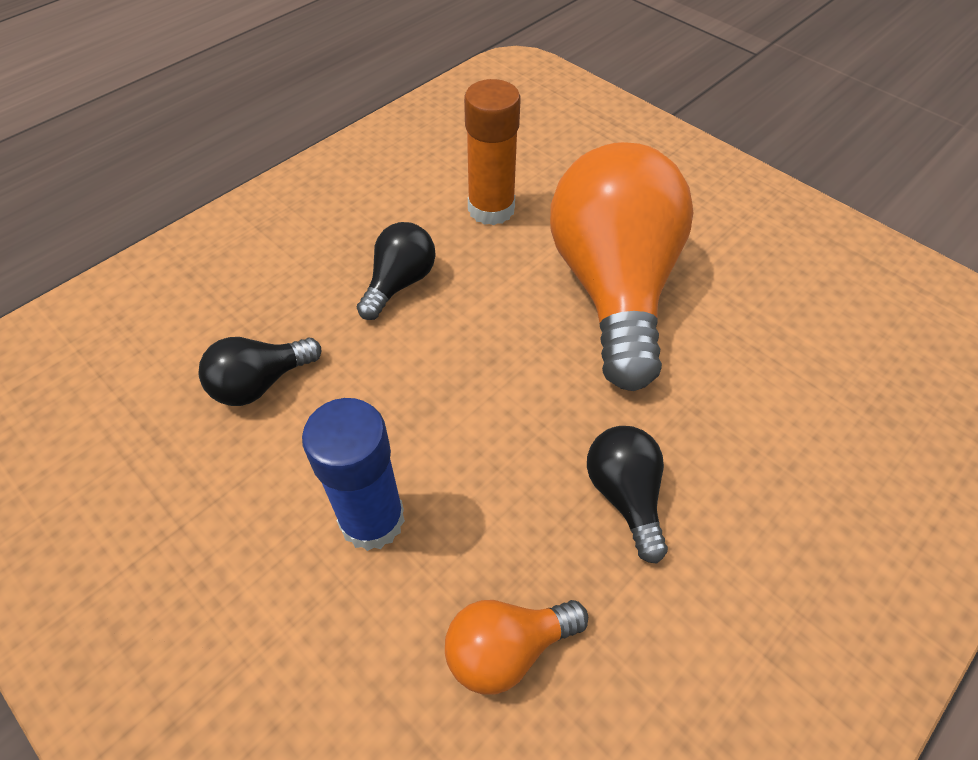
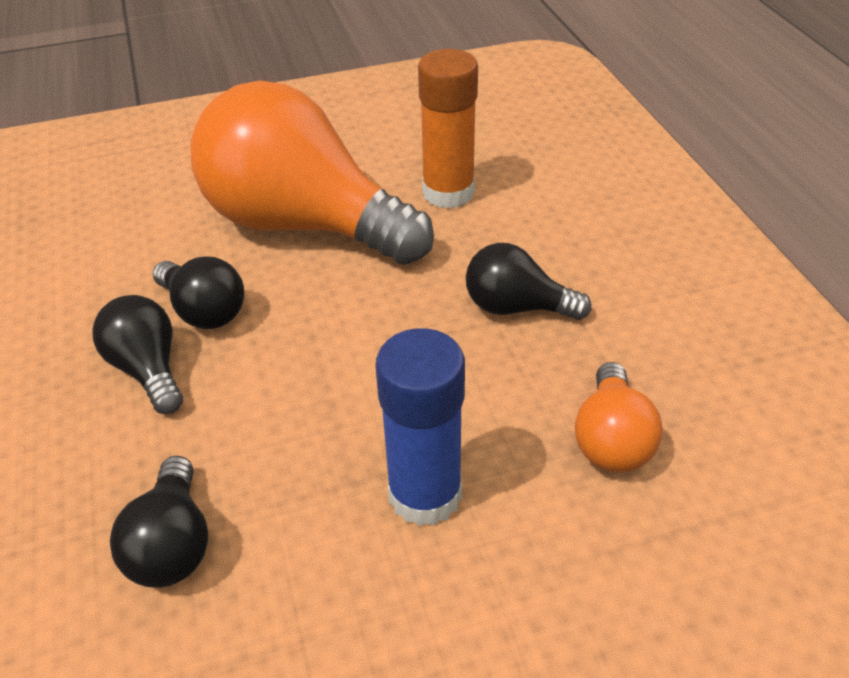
camera: 60 degrees left, 10 degrees down
orange glue stick [464,79,521,225] -> orange glue stick moved to [418,49,478,209]
none -> black light bulb [153,257,244,329]

